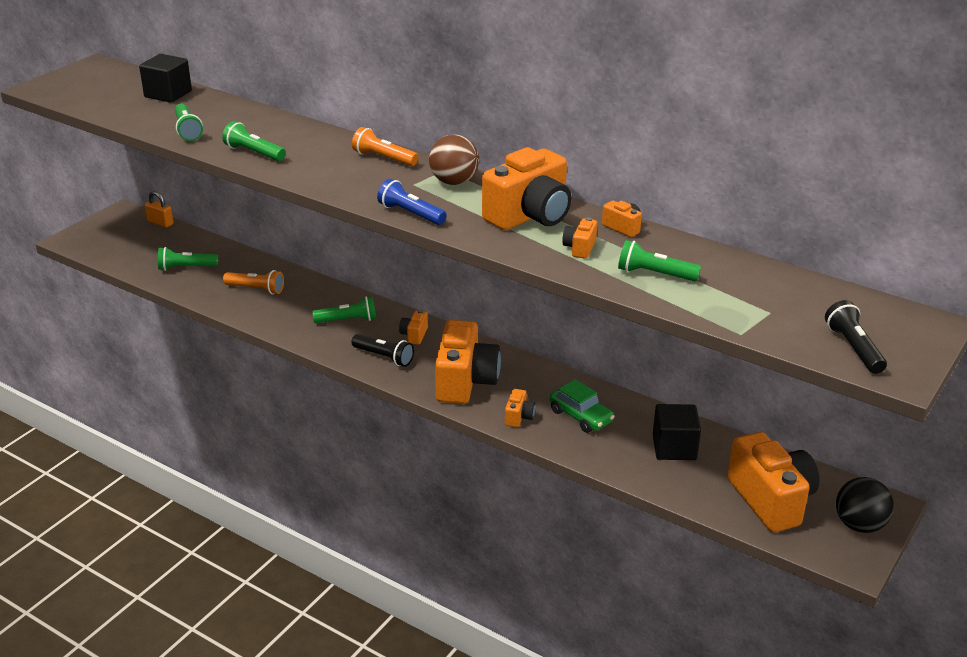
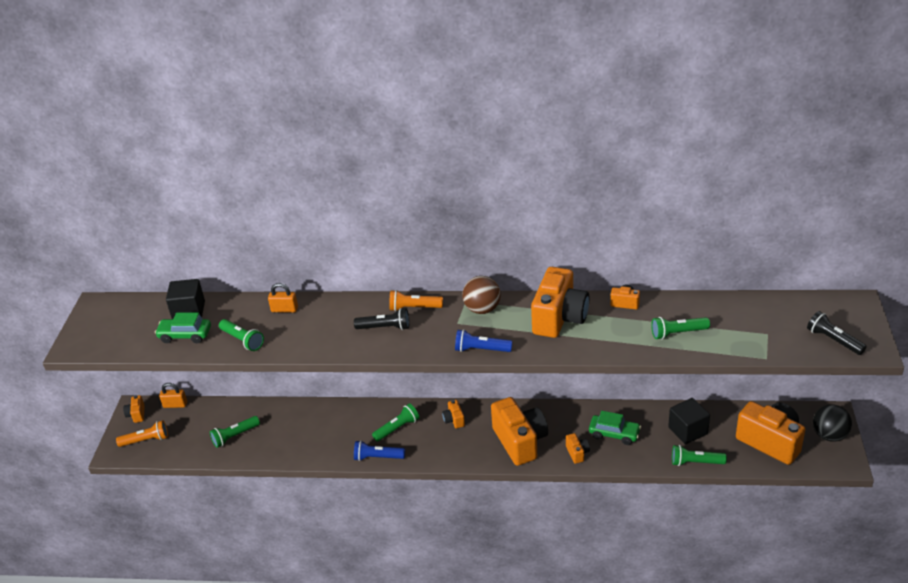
camera: 25 degrees left, 5 degrees up
green flashlight [222,121,286,161] -> green flashlight moved to [672,445,727,466]
orange flashlight [223,270,284,294] -> orange flashlight moved to [116,420,168,447]
black flashlight [352,334,414,367] -> black flashlight moved to [354,308,409,330]
orange camera [562,217,597,259] -> orange camera moved to [123,395,145,423]
none -> green car [155,313,211,343]
none -> orange padlock [268,283,298,312]
none -> blue flashlight [354,440,405,461]

